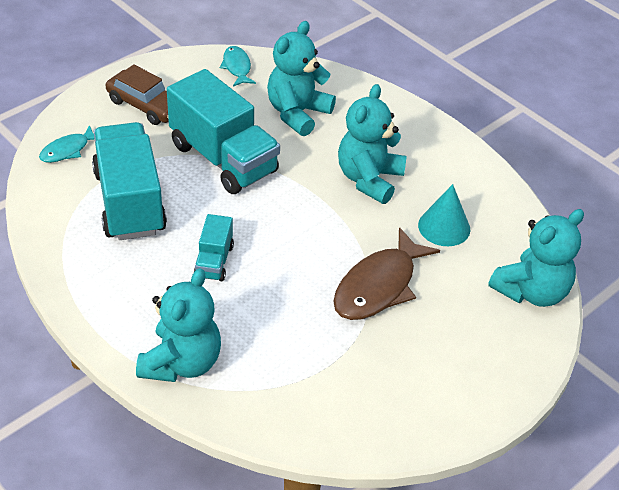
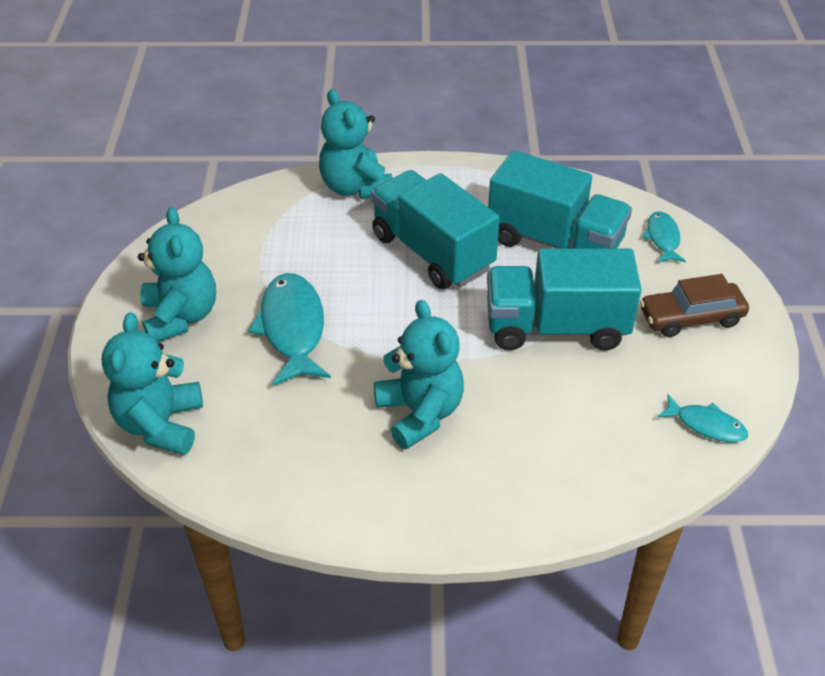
camera: 135 degrees right, 0 degrees up
turquoise truck [194,214,234,281] -> turquoise truck [371,170,500,289], size x2.08
turquoise teddy bear [267,21,336,136] -> turquoise teddy bear moved to [138,207,216,342]
brown fish [333,227,440,320] -> turquoise fish [248,273,331,386]
turquoise cone [418,184,470,246] -> none

